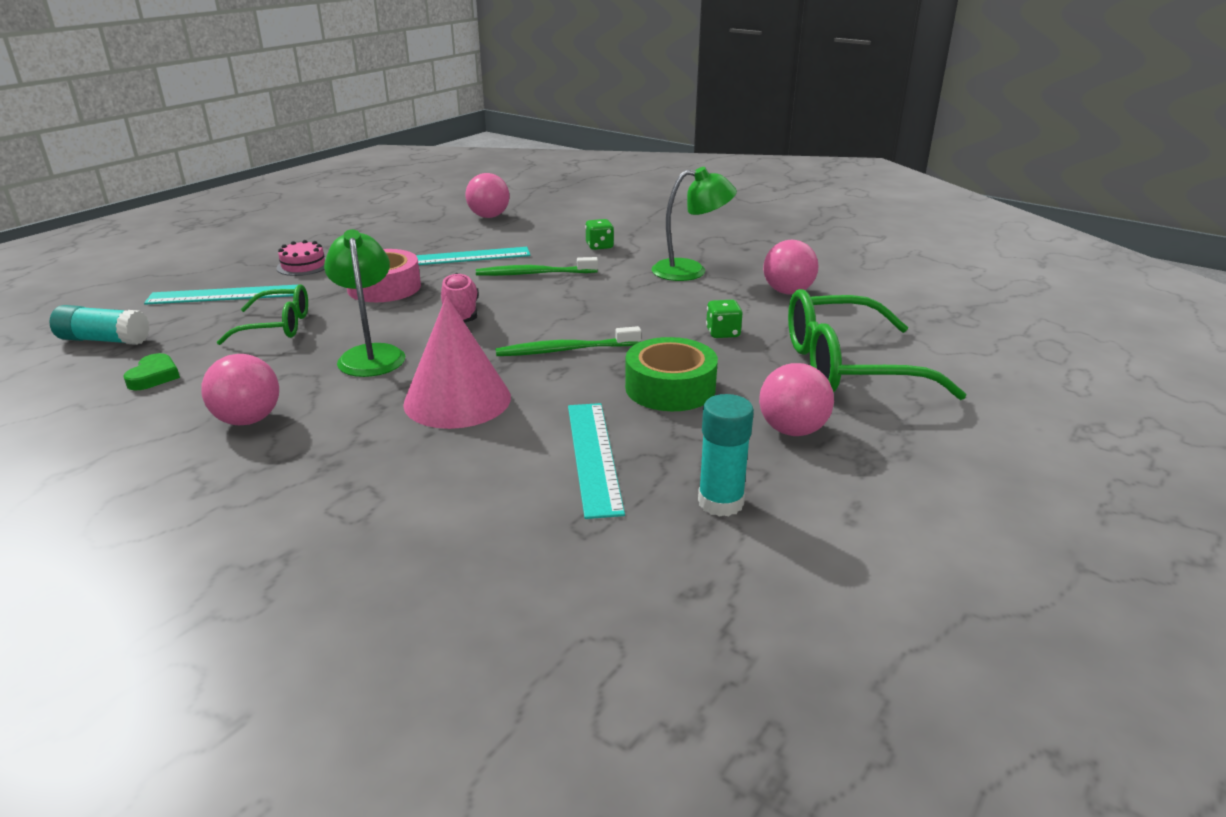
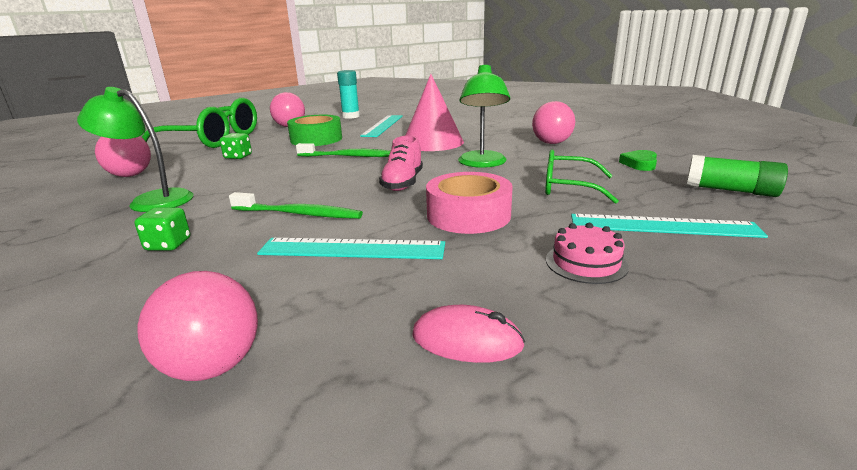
camera: 160 degrees left, 5 degrees down
turquoise glue stick [50,305,149,345] -> green glue stick [686,155,788,197]
none -> pink mouse [412,305,525,363]

